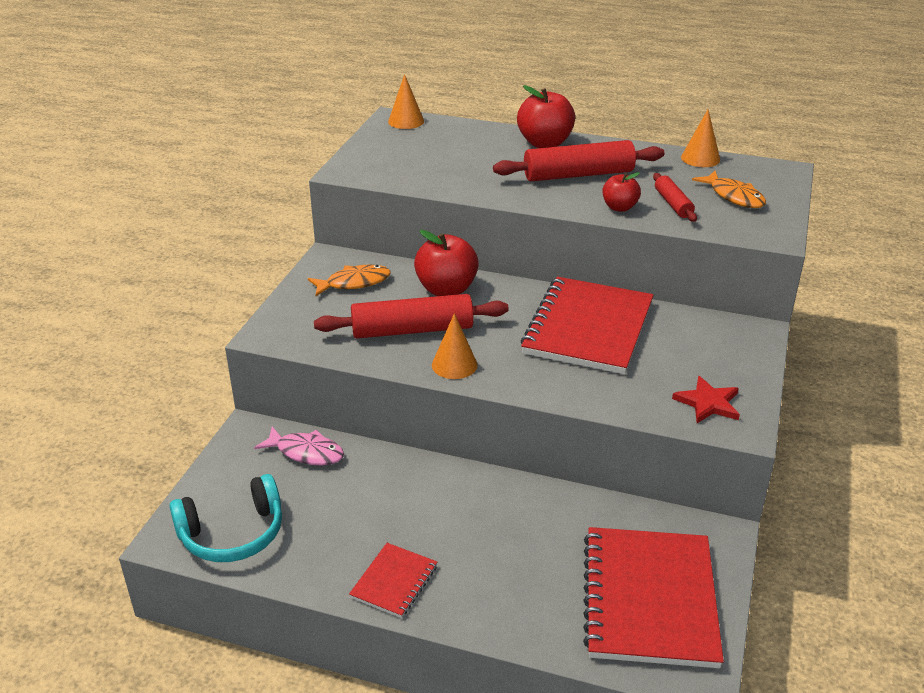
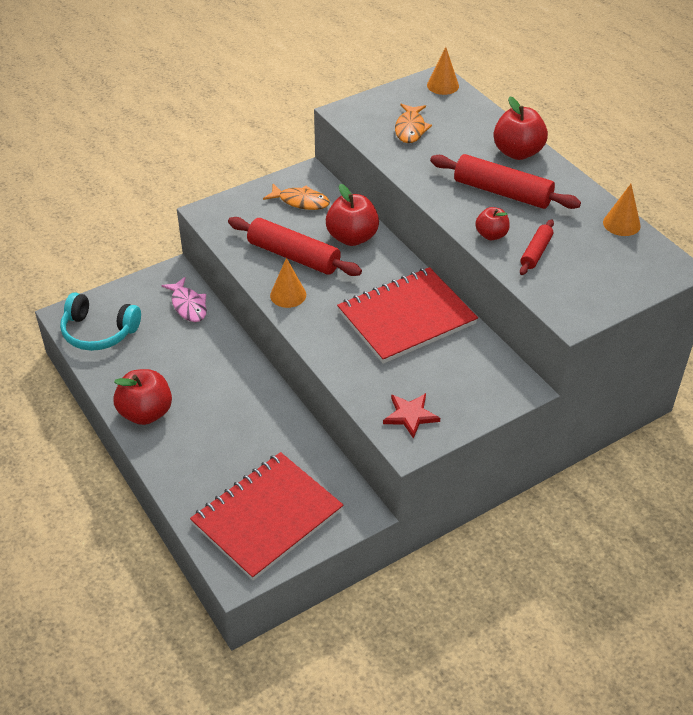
camera: 40 degrees right, 10 degrees up
red notebook [349,543,437,618] -> red apple [113,369,172,425]
orange fish [692,171,766,208] -> orange fish moved to [395,104,432,143]

